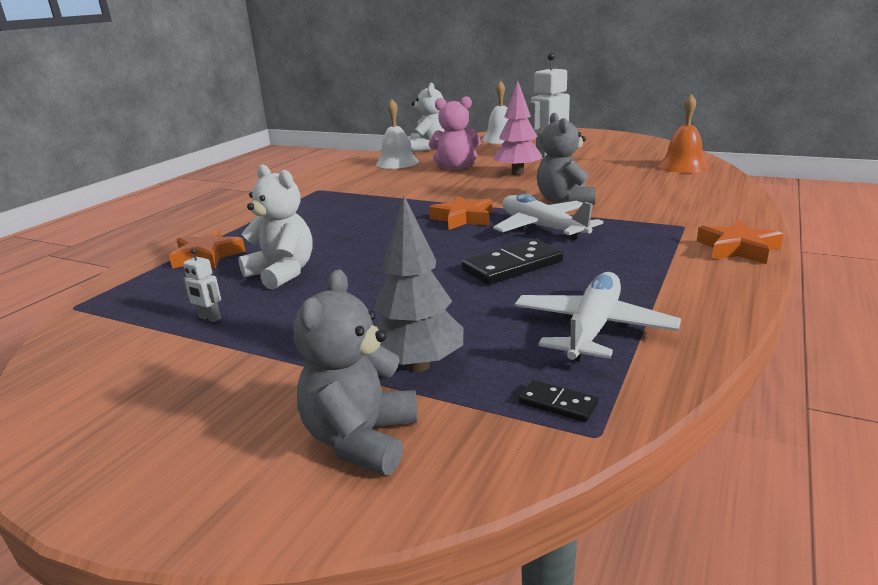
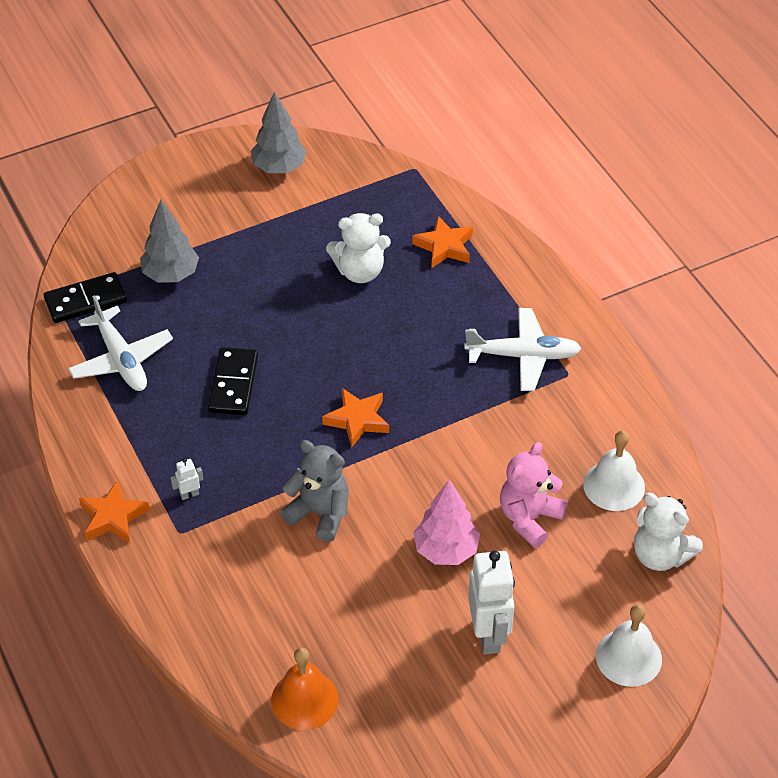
camera: 125 degrees right, 25 degrees up
white robot [183,248,221,322] -> white robot moved to [171,458,203,500]
grey teddy bear [293,270,418,475] -> none
white plane [493,194,603,240] -> white plane moved to [464,308,582,391]
black domino [519,380,598,422] -> black domino [44,272,127,323], size x1.97
none -> grey tree [251,91,307,173]

